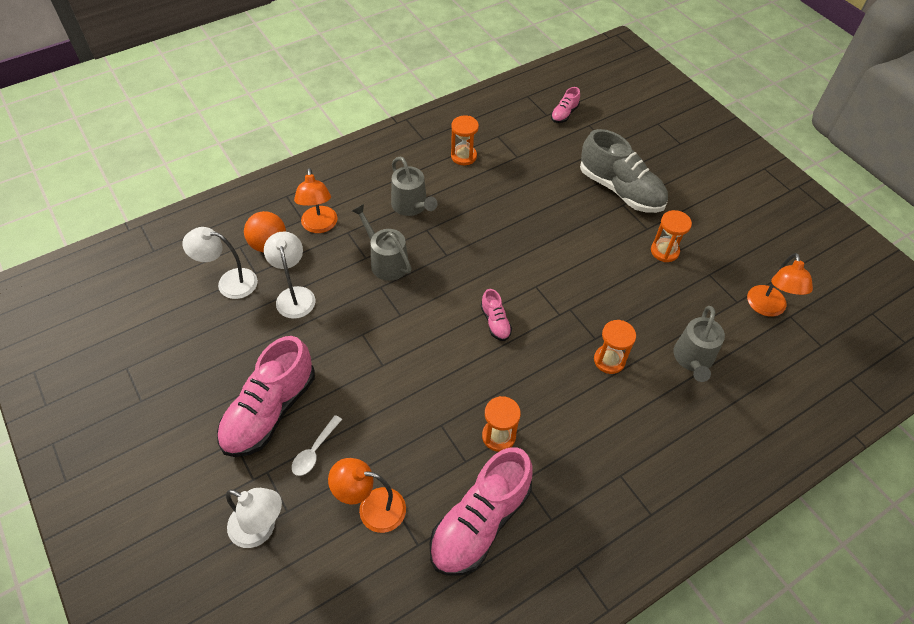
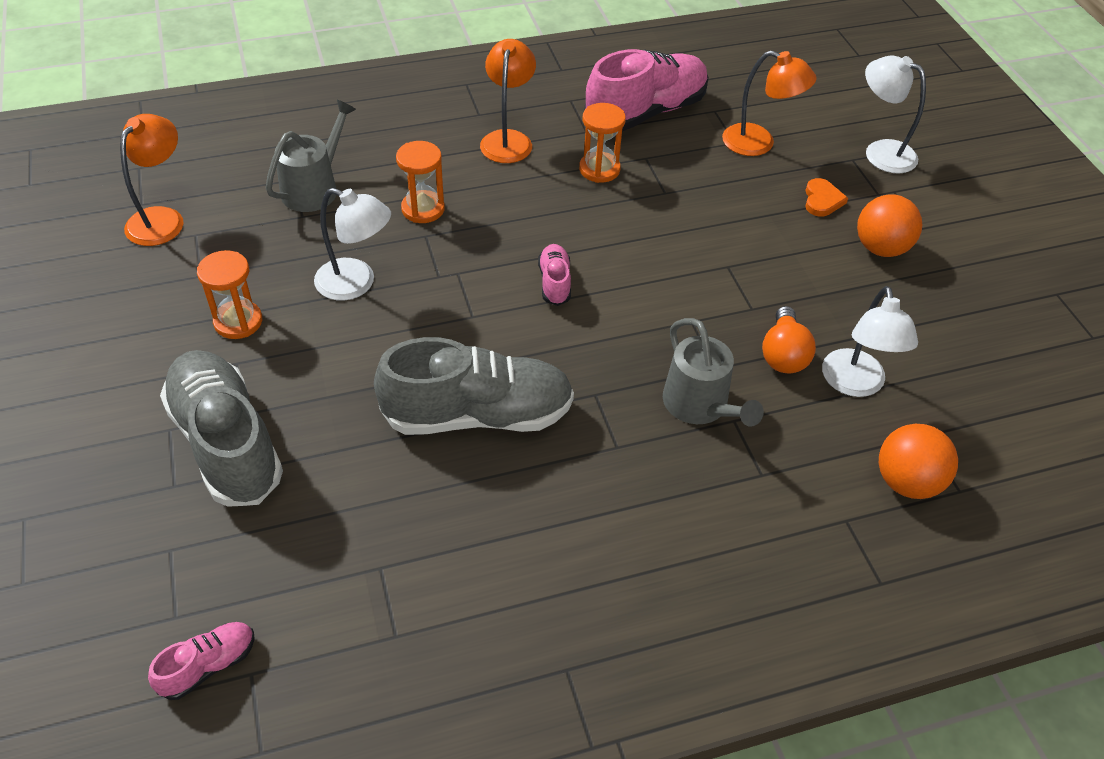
camera: 165 degrees left, 5 degrees down
white lamp [182,227,258,299] -> white lamp moved to [314,188,391,301]
pink shoe [217,336,315,457] -> orange ball [857,194,922,257]
white spoon [292,415,342,476] -> orange heart [805,178,848,217]
orange lamp [294,168,338,233] -> orange lamp moved to [480,39,536,163]
grey watering can [391,156,438,216] -> none
orange hourglass [451,115,479,165] -> none
none -> grey shoe [374,337,574,435]
none -> orange light bulb [762,306,816,373]

